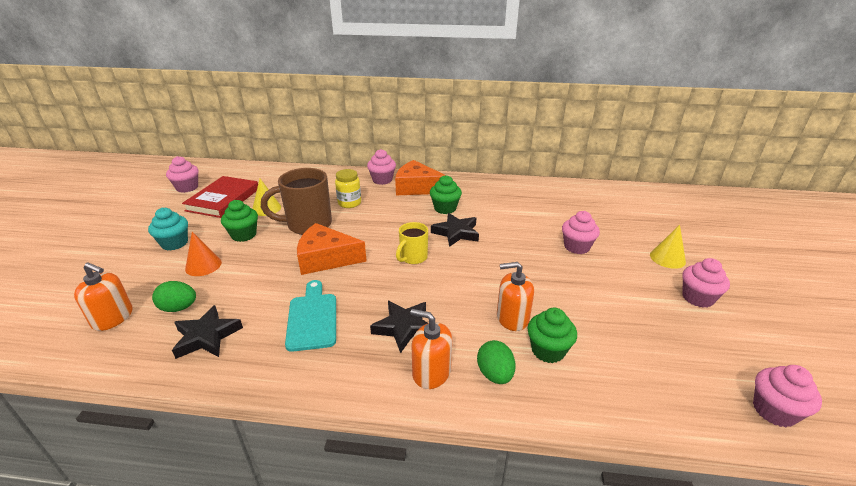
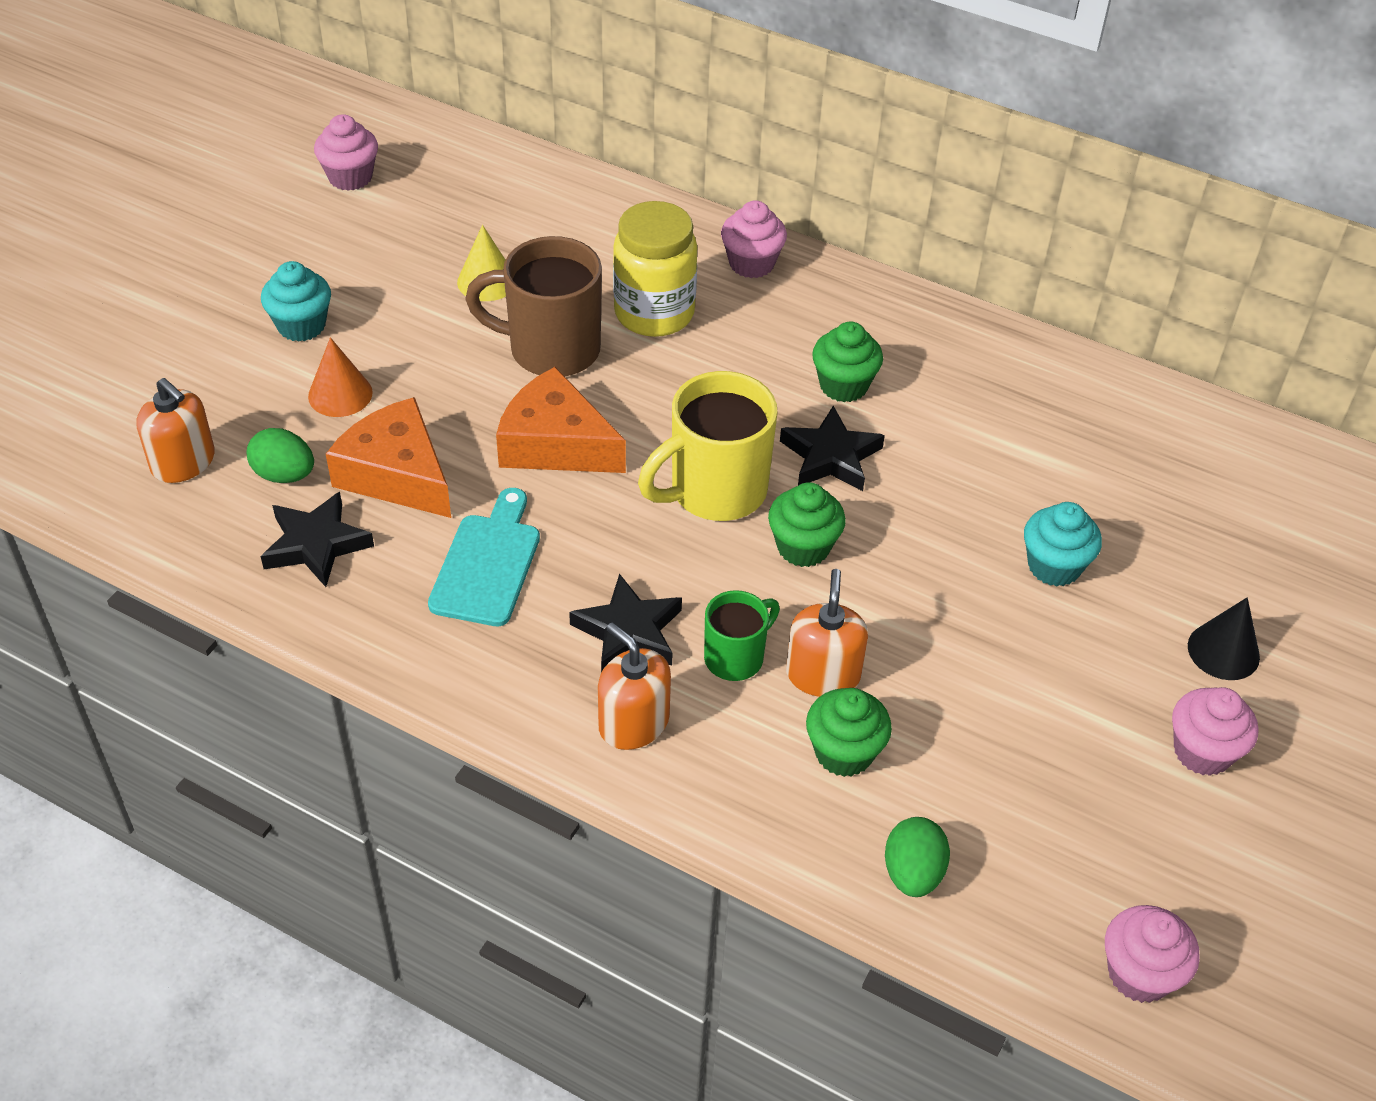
camera: 20 degrees right, 15 degrees up
red book [182,176,258,218] -> none
green cupcake [221,200,258,242] -> green cupcake moved to [768,482,846,567]
yellow jar [335,169,361,208] -> yellow jar [613,201,697,337], size x1.58
orange cheese [395,160,445,195] -> orange cheese moved to [326,397,451,518]
yellow mug [396,222,428,264] -> yellow mug [638,371,777,521], size x1.76
green egg [477,340,515,384] -> green egg moved to [885,817,950,897]
orange soap dispenser [497,262,534,331] -> orange soap dispenser turned 75 degrees clockwise [786,569,868,697]
pink cupcake [562,211,600,254] -> turquoise cupcake [1024,502,1102,586]
yellow cone [650,225,686,269] -> black cone [1188,597,1260,680]
none -> green mug [704,590,780,681]

